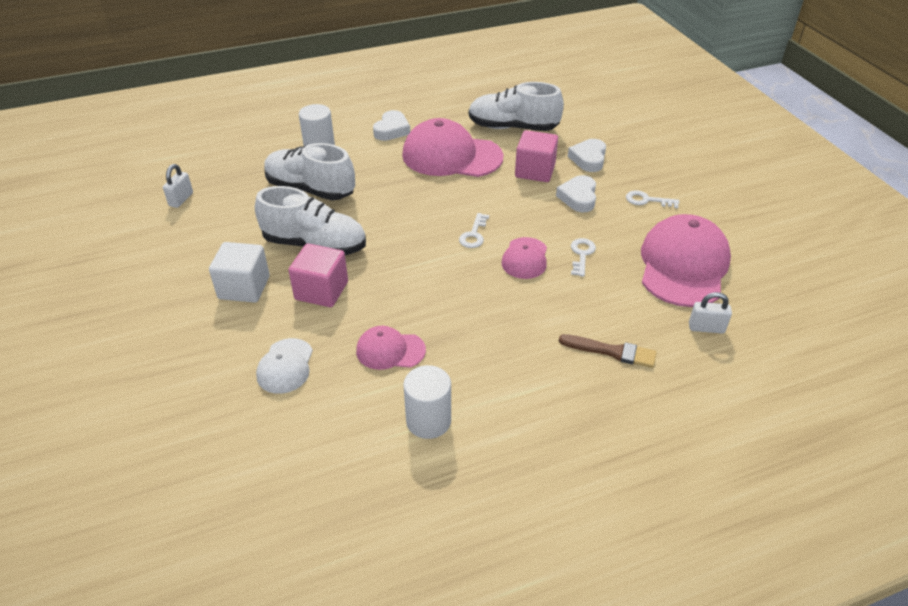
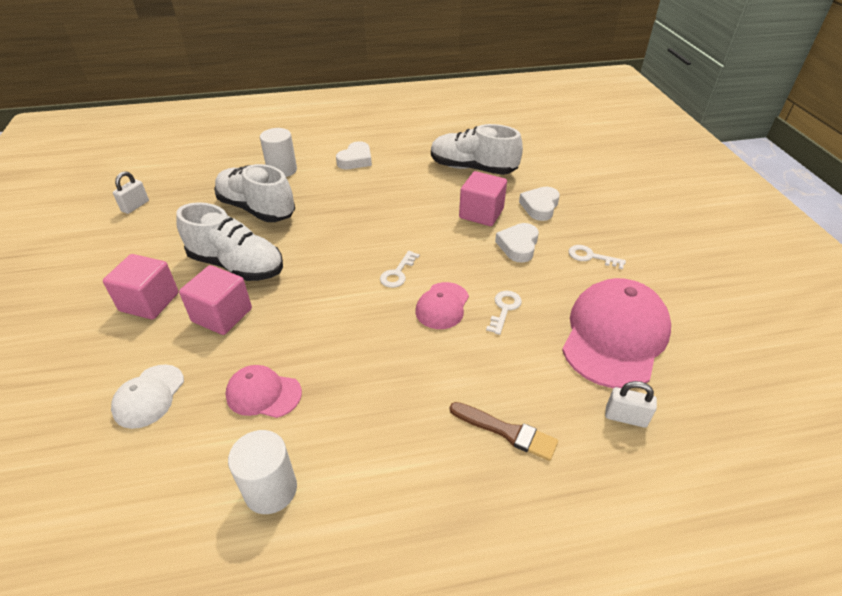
camera: 10 degrees right, 0 degrees up
white cube [209,242,270,303] -> pink cube [103,254,179,320]
pink cap [402,118,503,177] -> none

